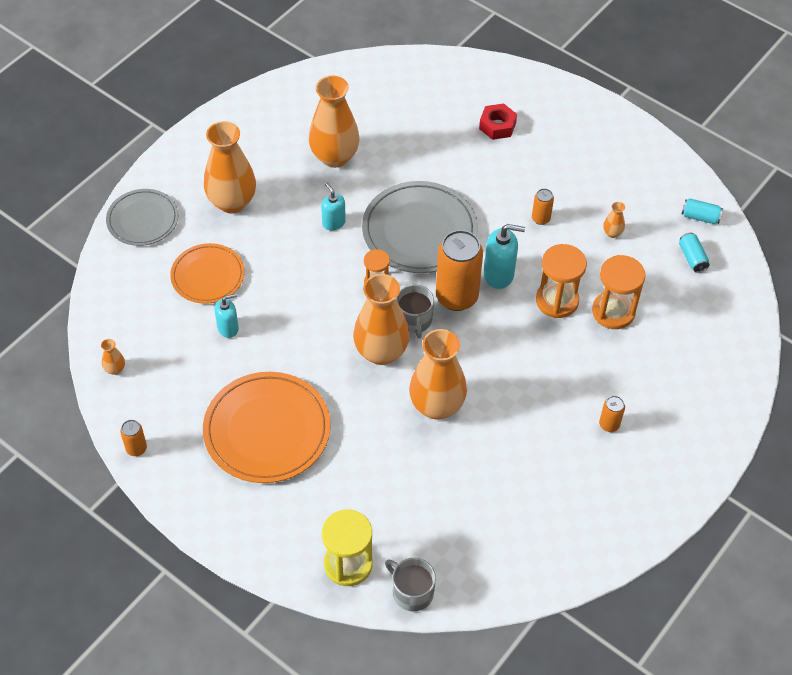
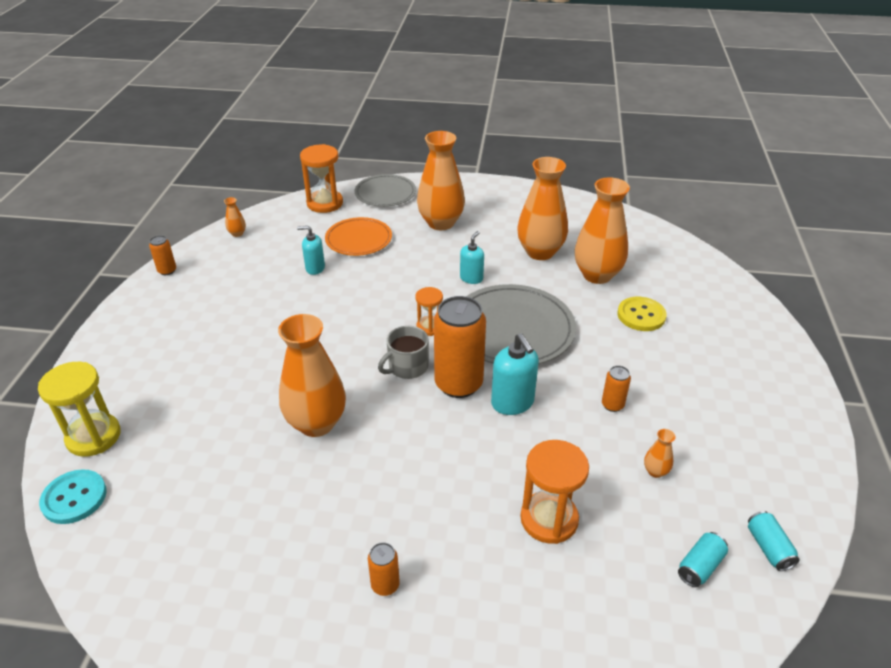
camera: 60 degrees right, 15 degrees down
orange plate [203,372,331,483] -> none
turquoise soap dispenser [215,294,239,338] -> turquoise soap dispenser turned 150 degrees clockwise [297,226,325,275]
orange vase [353,274,409,365] -> orange vase moved to [575,177,630,284]
grey mug [385,558,436,612] -> turquoise button [39,469,107,524]
red nut [479,103,517,140] -> none
orange hourglass [536,244,587,318] -> orange hourglass moved to [300,144,343,213]
none -> yellow button [617,297,667,331]

